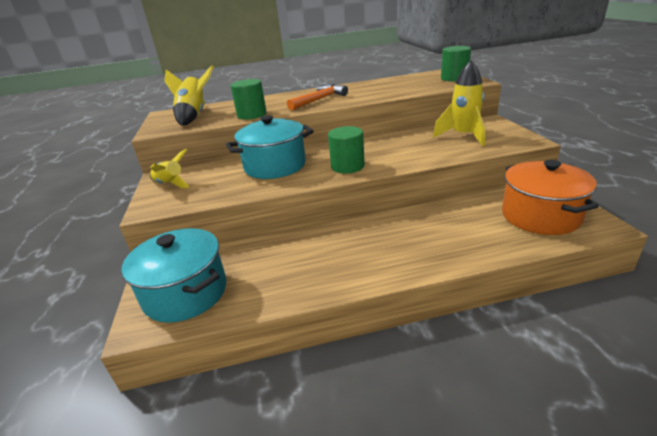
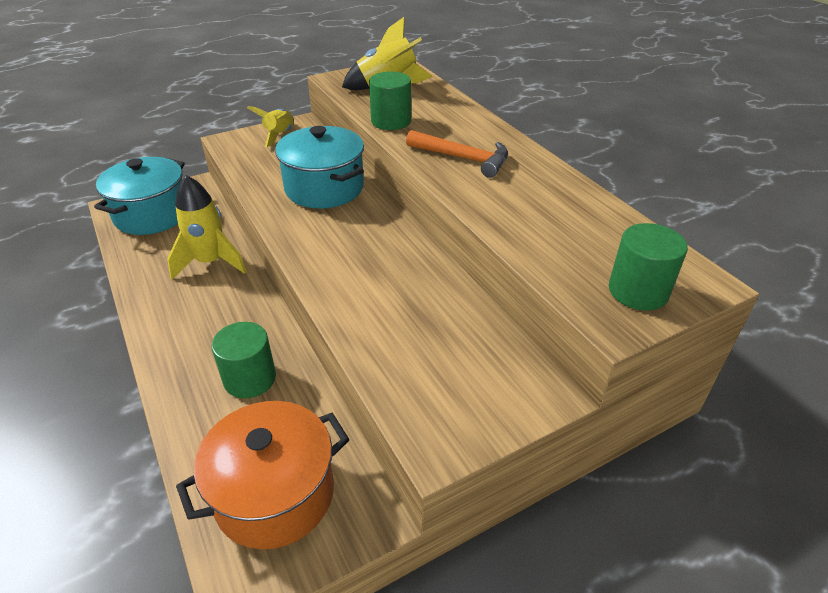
camera: 70 degrees right, 10 degrees up
green cylinder [328,126,365,173] -> green cylinder moved to [211,322,276,398]
yellow rocket [433,60,485,146] -> yellow rocket moved to [167,175,247,279]

